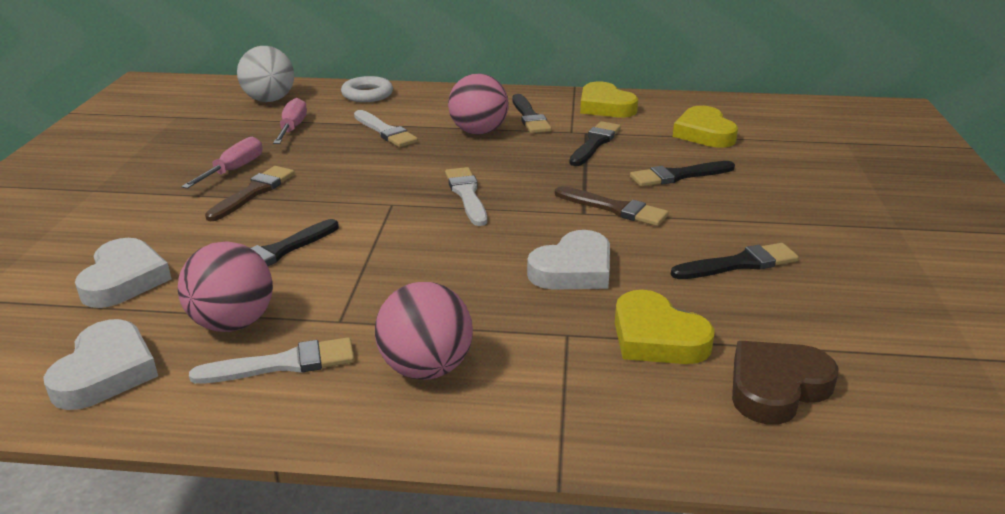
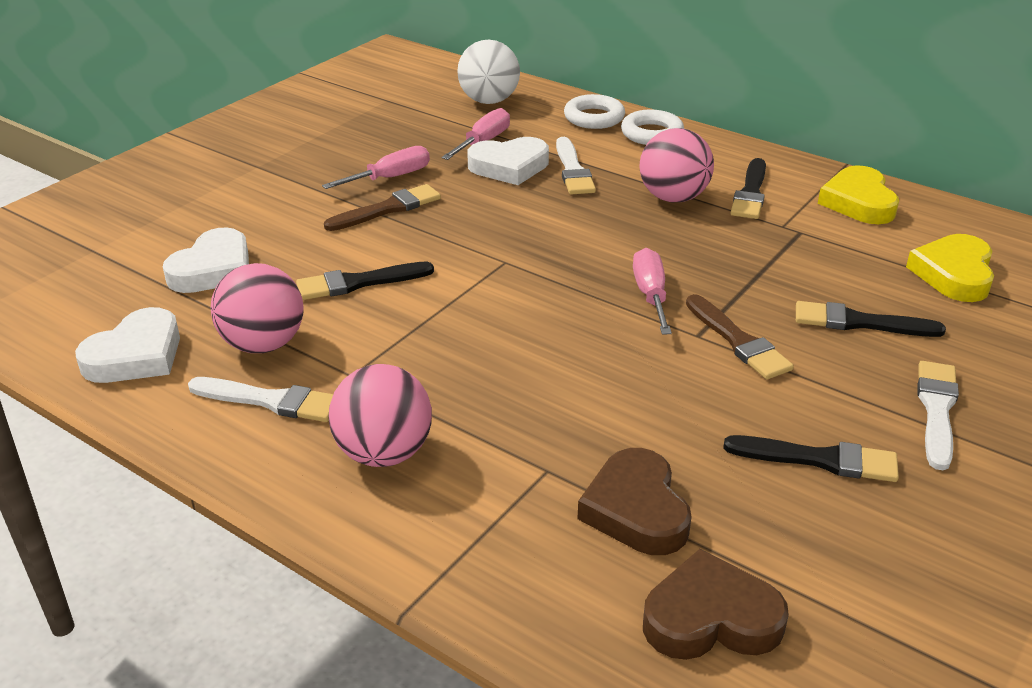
camera: 30 degrees right, 5 degrees up
white brush [445,167,487,226] -> white brush moved to [917,361,959,470]
white heart [527,230,610,290] -> white heart moved to [467,137,549,185]
black brush [569,121,621,166] -> none
yellow heart [615,290,715,364] -> brown heart [577,448,691,555]
none -> white ring [621,109,684,145]
none -> pink screwdriver [633,248,672,335]

